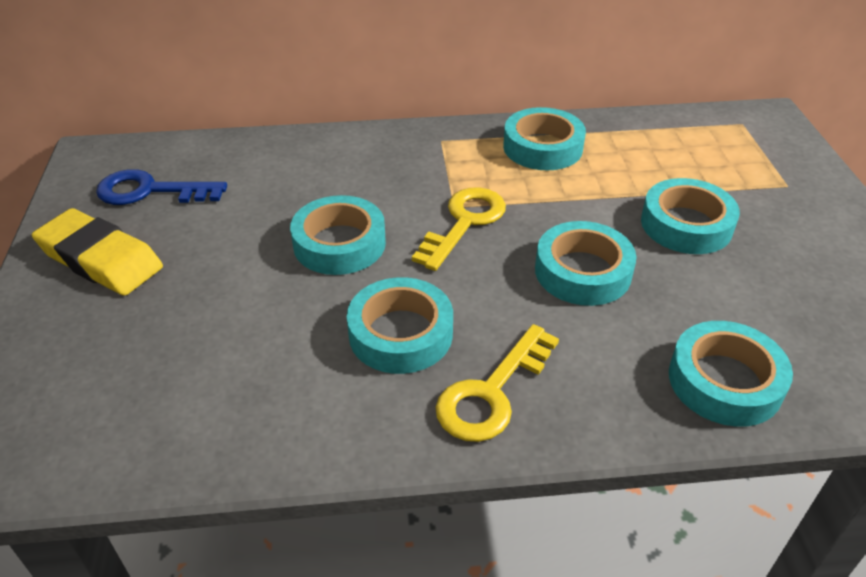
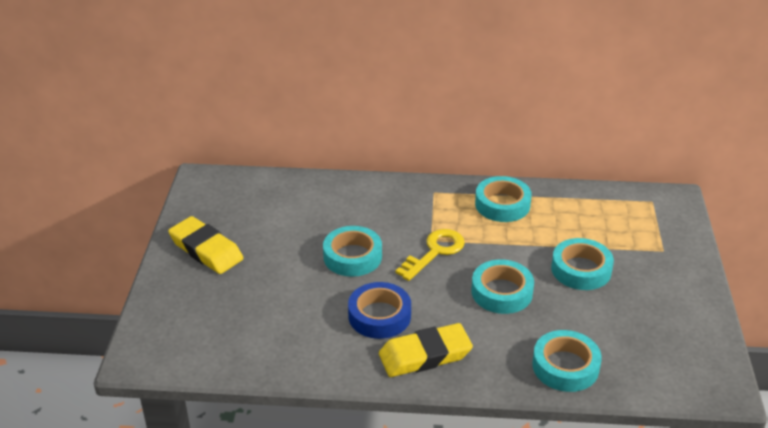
camera: 10 degrees right, 5 degrees down
blue key [96,169,227,205] -> none
turquoise tape [347,277,453,374] -> blue tape [348,282,411,339]
yellow key [435,324,559,442] -> yellow eraser [379,323,473,377]

